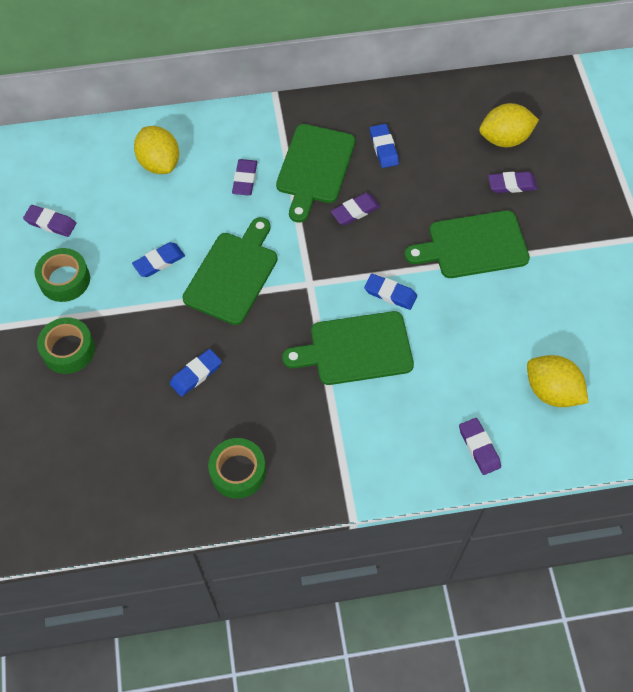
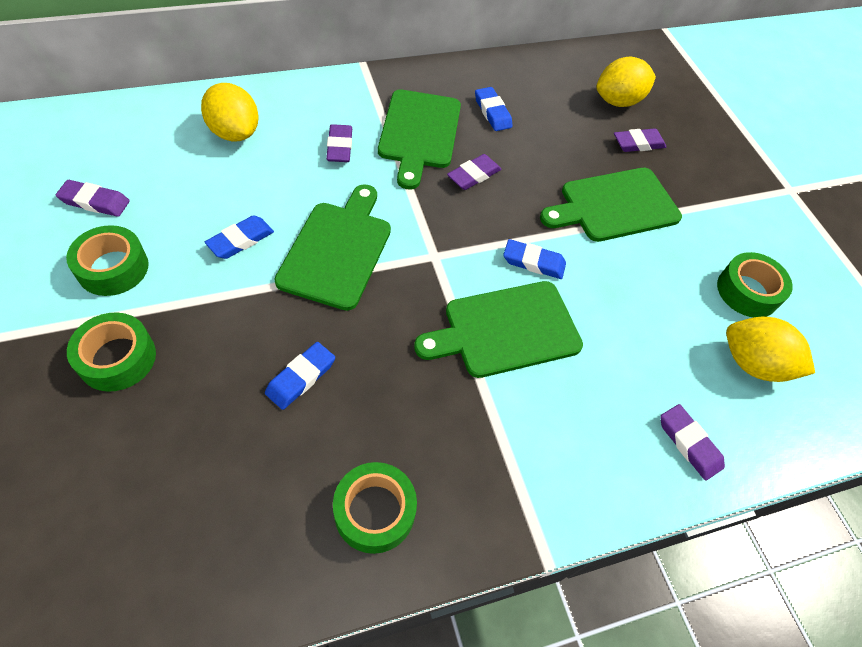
camera: 15 degrees left, 5 degrees down
none -> green tape [717,252,793,317]

